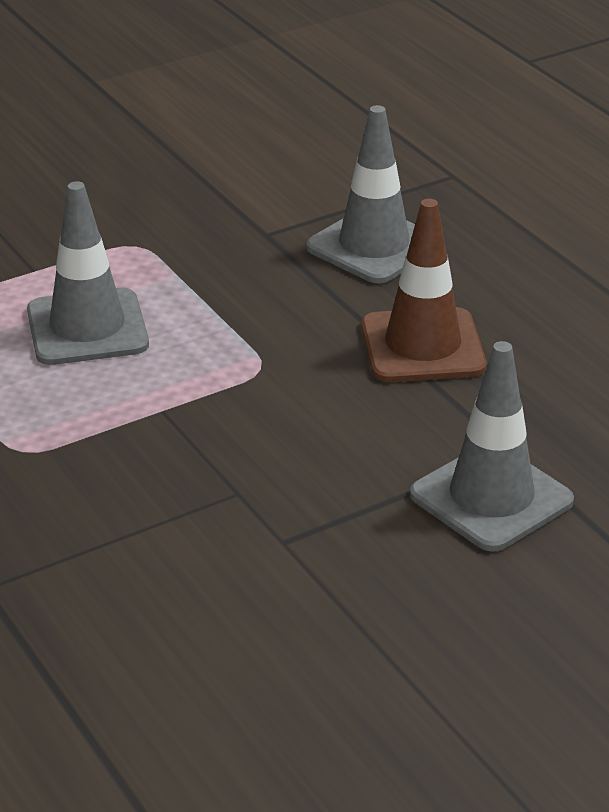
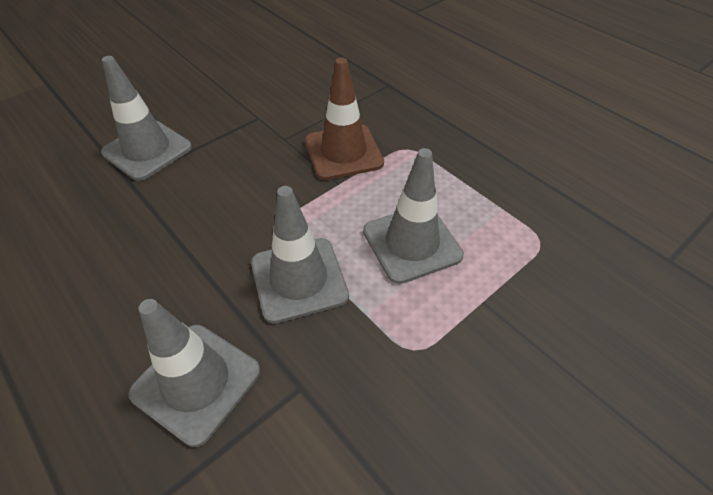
camera: 170 degrees right, 15 degrees up
brown traffic cone [361,199,487,382] -> brown traffic cone moved to [305,58,384,180]
none -> grey traffic cone [251,186,349,324]

